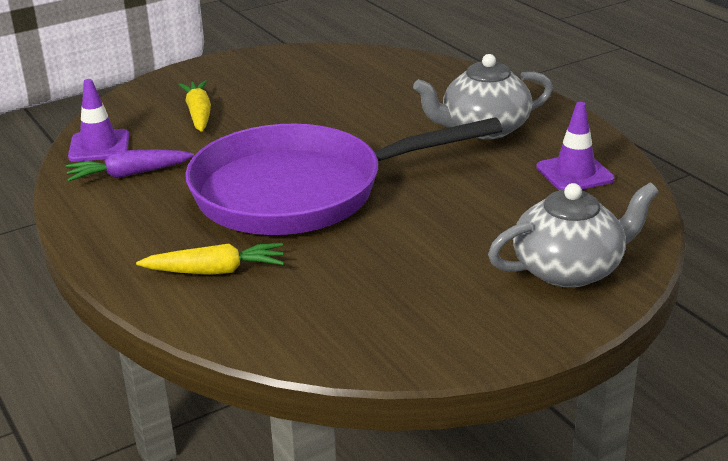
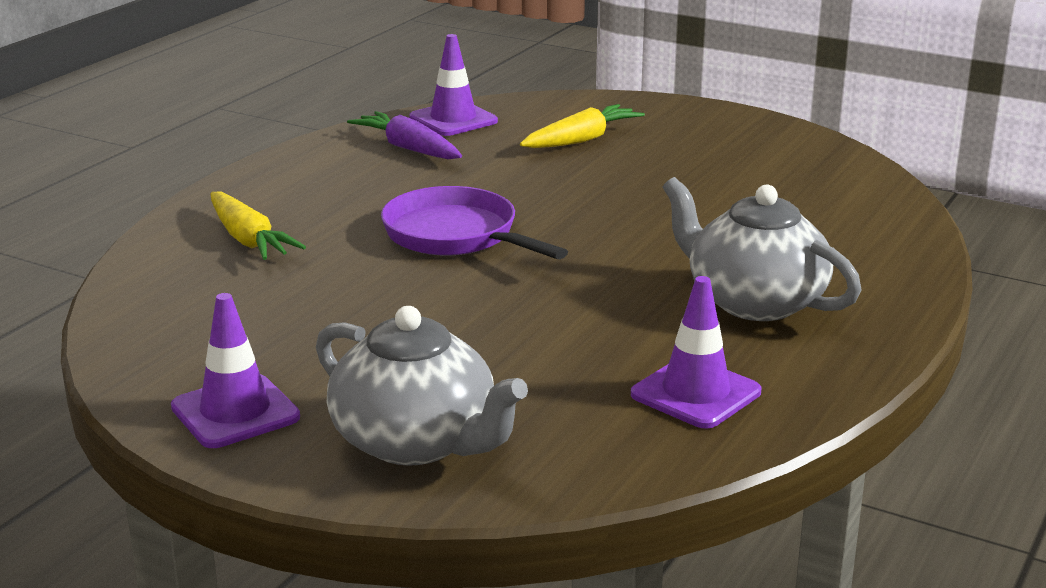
camera: 60 degrees right, 5 degrees down
purple pan [185,117,502,235] -> purple pan [381,186,568,259], size x0.53
none -> purple traffic cone [171,293,300,448]

